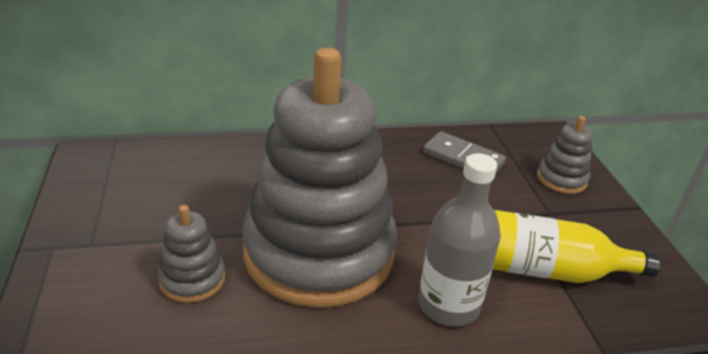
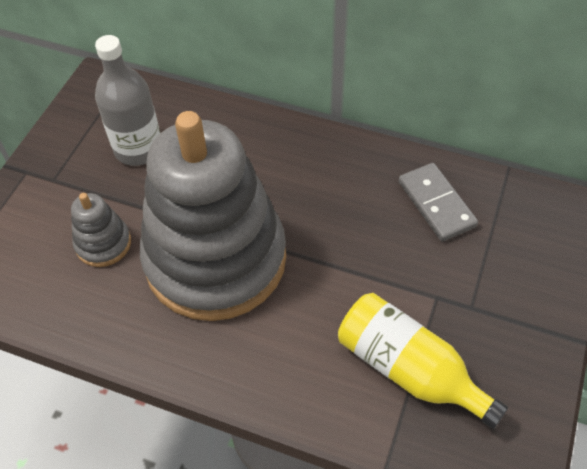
camera: 35 degrees right, 20 degrees up
grey bottle [418,153,501,326] -> grey bottle moved to [95,35,160,166]
grey stacking toy [537,116,592,194] -> none

